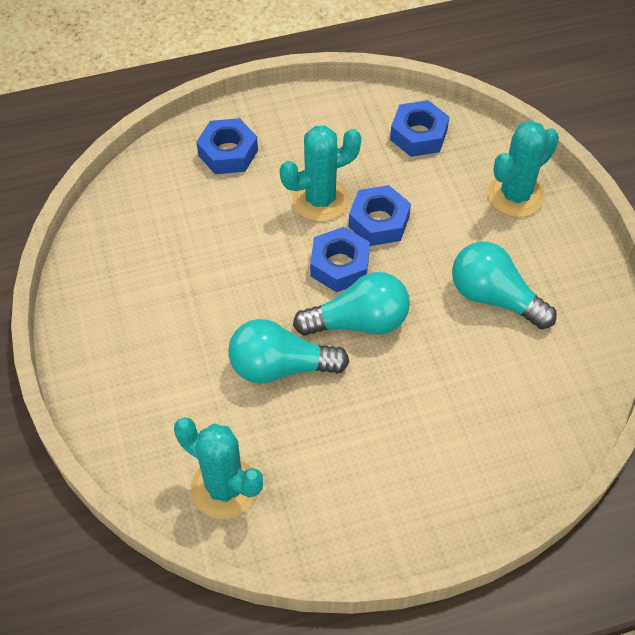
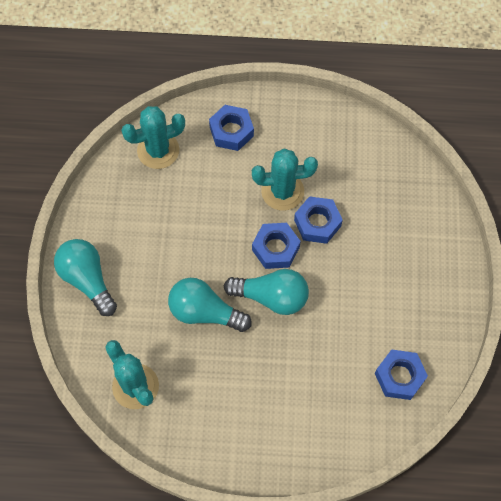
camera: 20 degrees right, 10 degrees up
blue nut [390,100,449,157] -> blue nut moved to [375,349,428,400]
turquoise light bulb [452,242,557,329] -> turquoise light bulb moved to [54,239,117,316]
turquoise cactus [488,121,559,217] -> turquoise cactus moved to [121,106,185,169]

